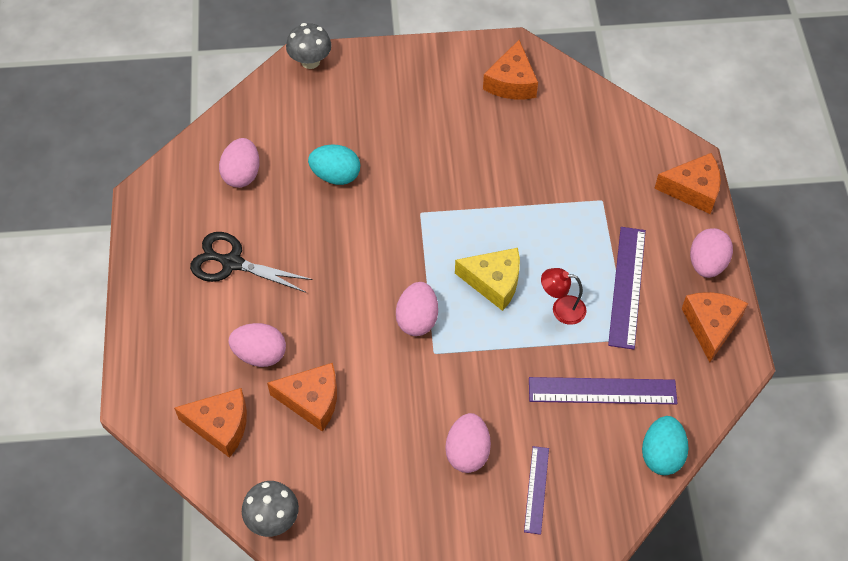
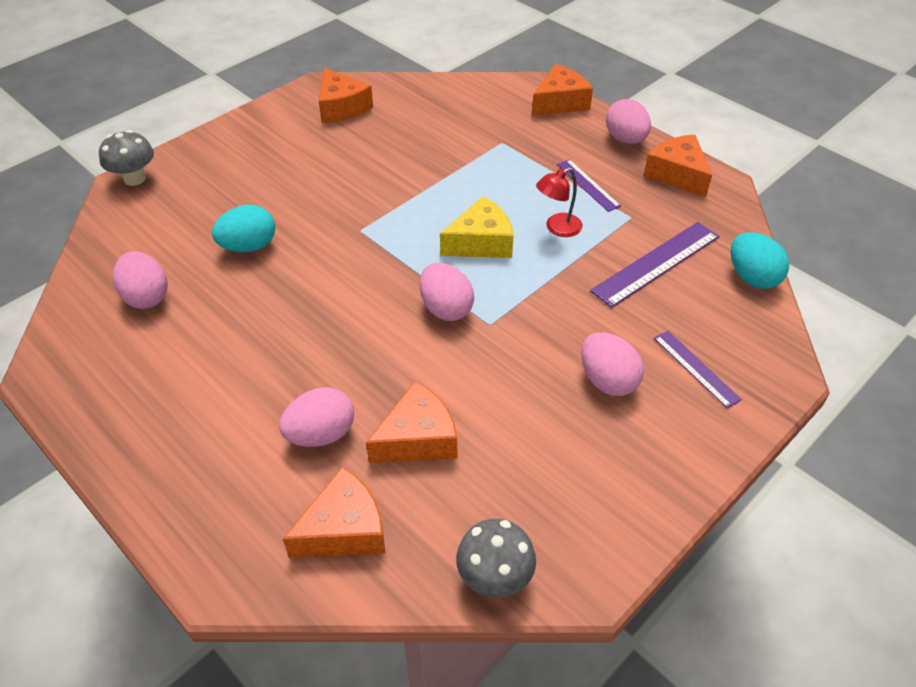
camera: 40 degrees left, 10 degrees down
black scissors [190,232,313,293] -> none
purple ruler [608,227,646,350] -> purple ruler [557,159,621,212], size x0.60

